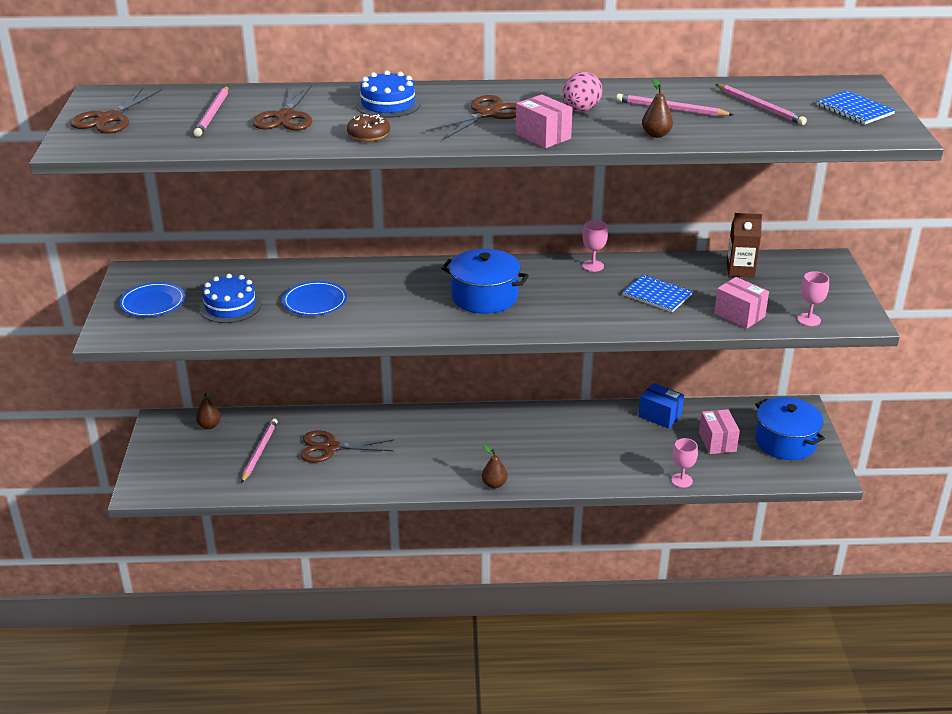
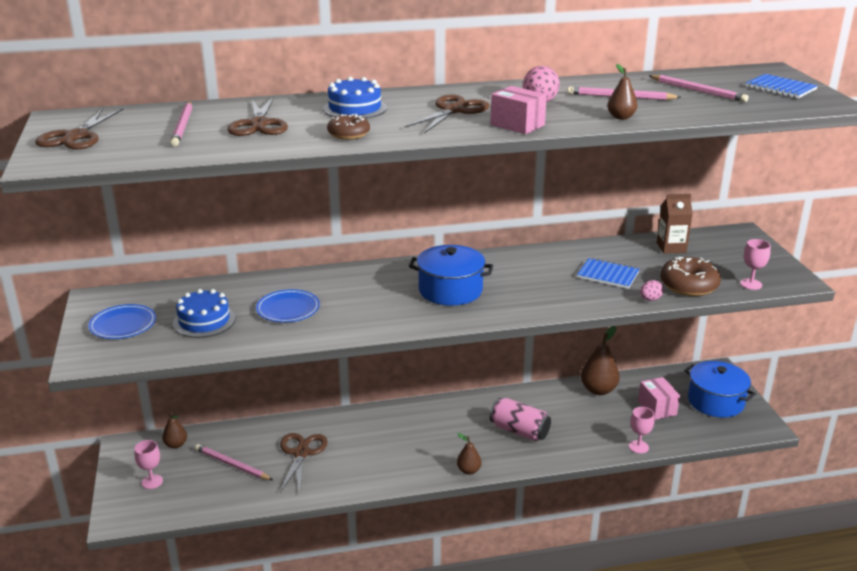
camera: 10 degrees left, 5 degrees down
pink pencil [241,419,278,483] -> pink pencil turned 60 degrees counterclockwise [195,444,273,480]
brown scissors [300,430,394,463] -> brown scissors turned 105 degrees clockwise [280,433,328,495]
pink goblet [582,220,608,272] -> pink goblet moved to [134,440,163,489]
blue box [639,383,684,429] -> brown pear [580,326,620,395]
pink box [714,277,769,329] -> brown donut [660,257,721,296]
none -> pink can [490,398,551,441]
none -> pink egg [640,280,664,301]

